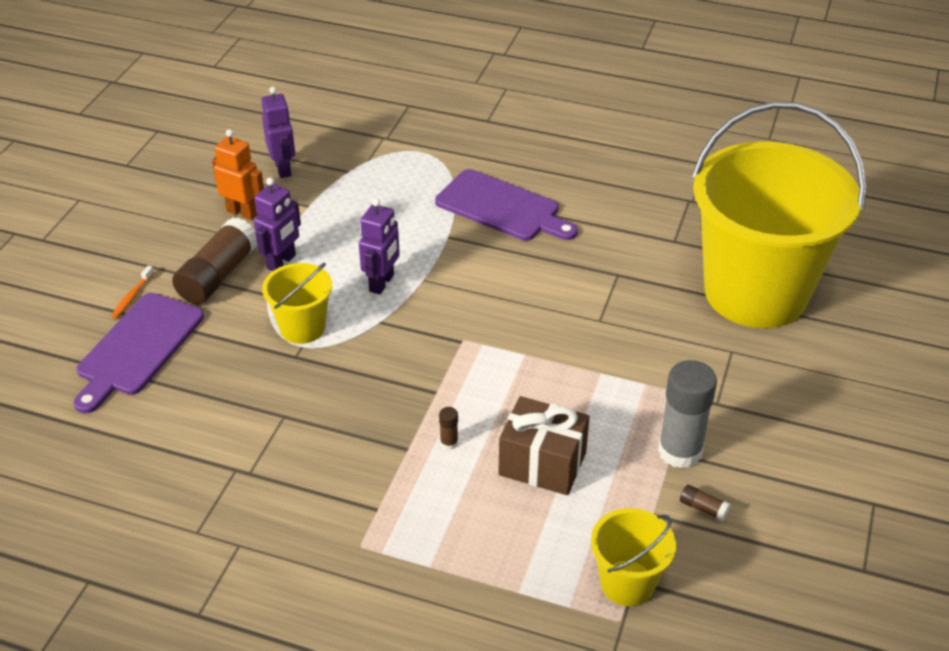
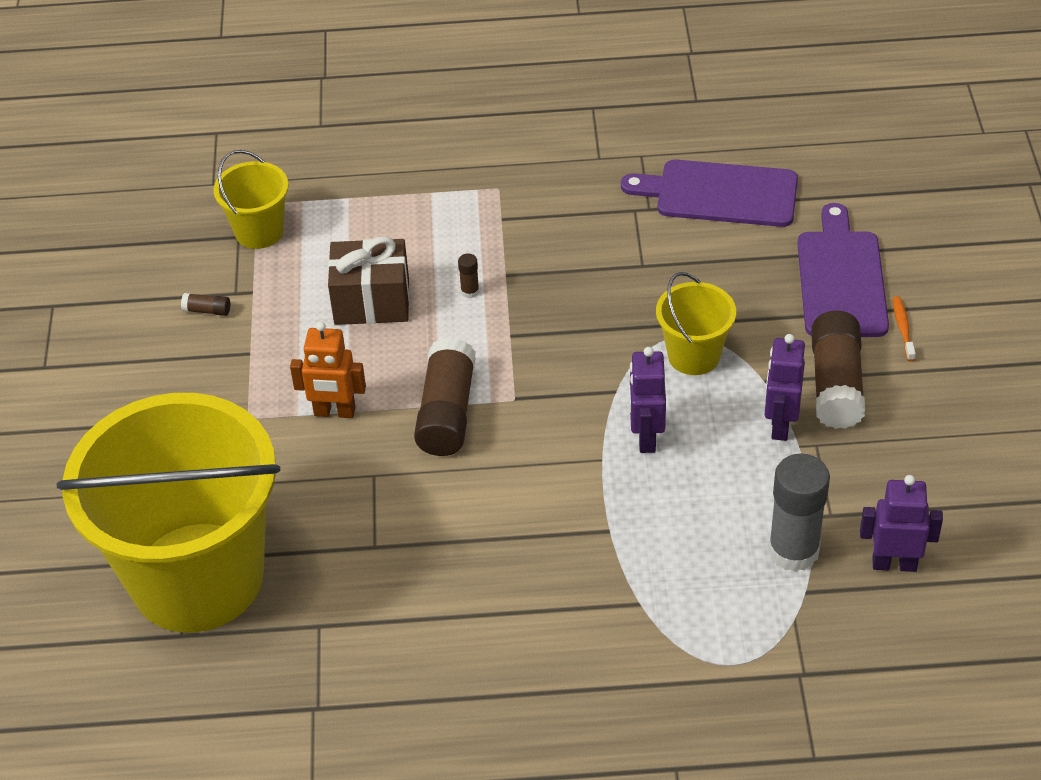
camera: 160 degrees right, 5 degrees up
orange robot [212,129,264,220] -> orange robot moved to [290,322,366,418]
purple robot [261,87,295,178] -> purple robot turned 135 degrees clockwise [860,475,943,572]
purple cutting board [435,169,578,241] -> purple cutting board moved to [621,160,798,227]
grey glue stick [658,360,717,469] -> grey glue stick moved to [768,453,830,572]
none -> brown glue stick [414,337,476,456]

